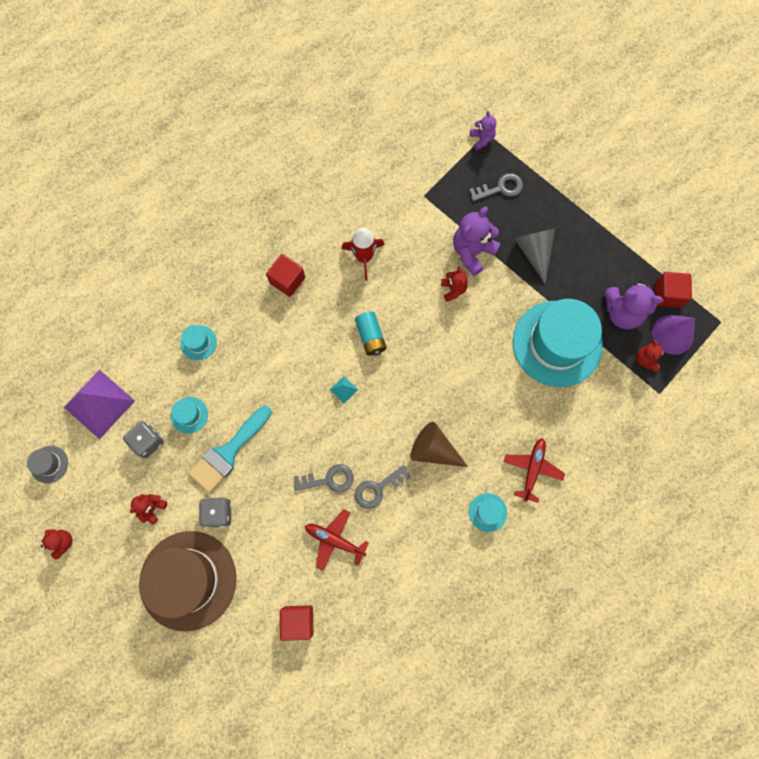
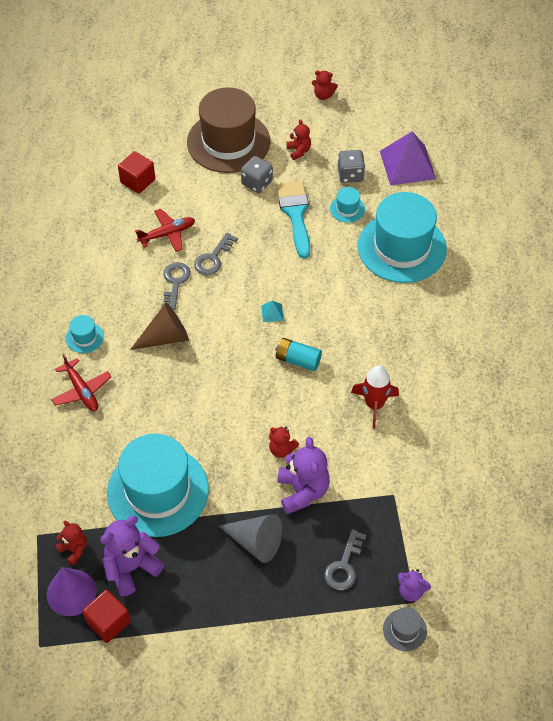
camera: 130 degrees right, 20 degrees down
grey hat [27,446,68,483] -> grey hat moved to [383,607,427,651]
turquoise hat [180,325,217,360] -> turquoise hat [358,192,447,283], size x2.47
red cube [266,254,305,297] -> none

